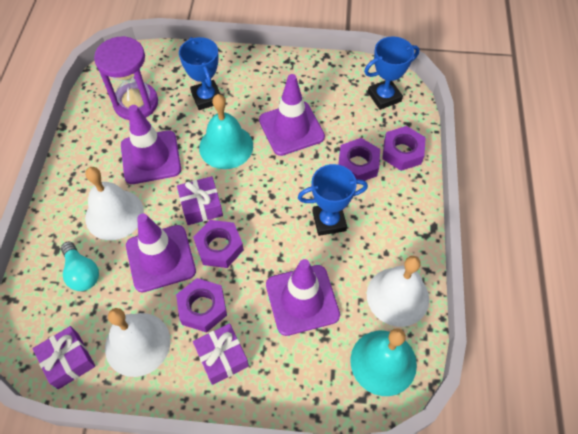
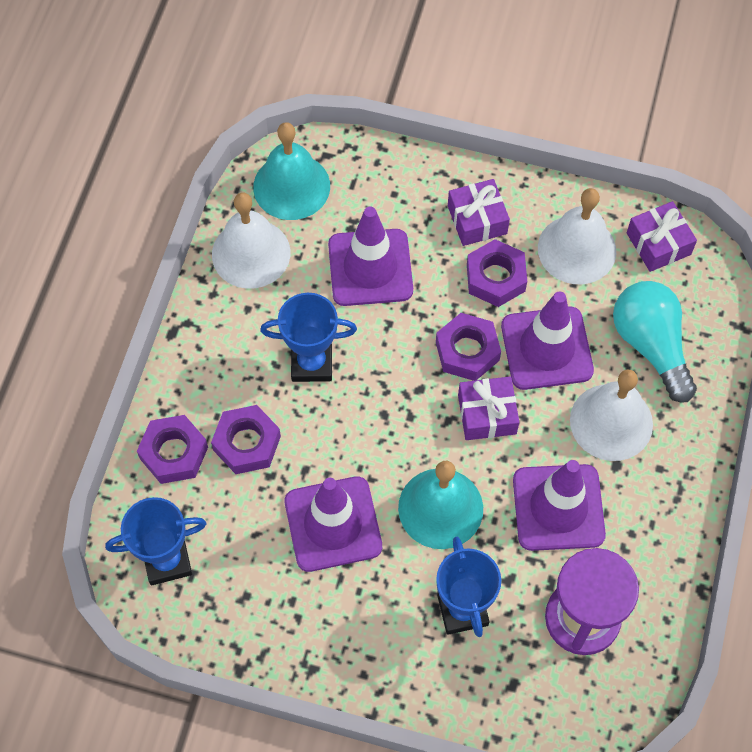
camera: 170 degrees left, 5 degrees up
turquoise light bulb [61,241,99,291] -> turquoise light bulb [613,281,697,402], size x1.52

